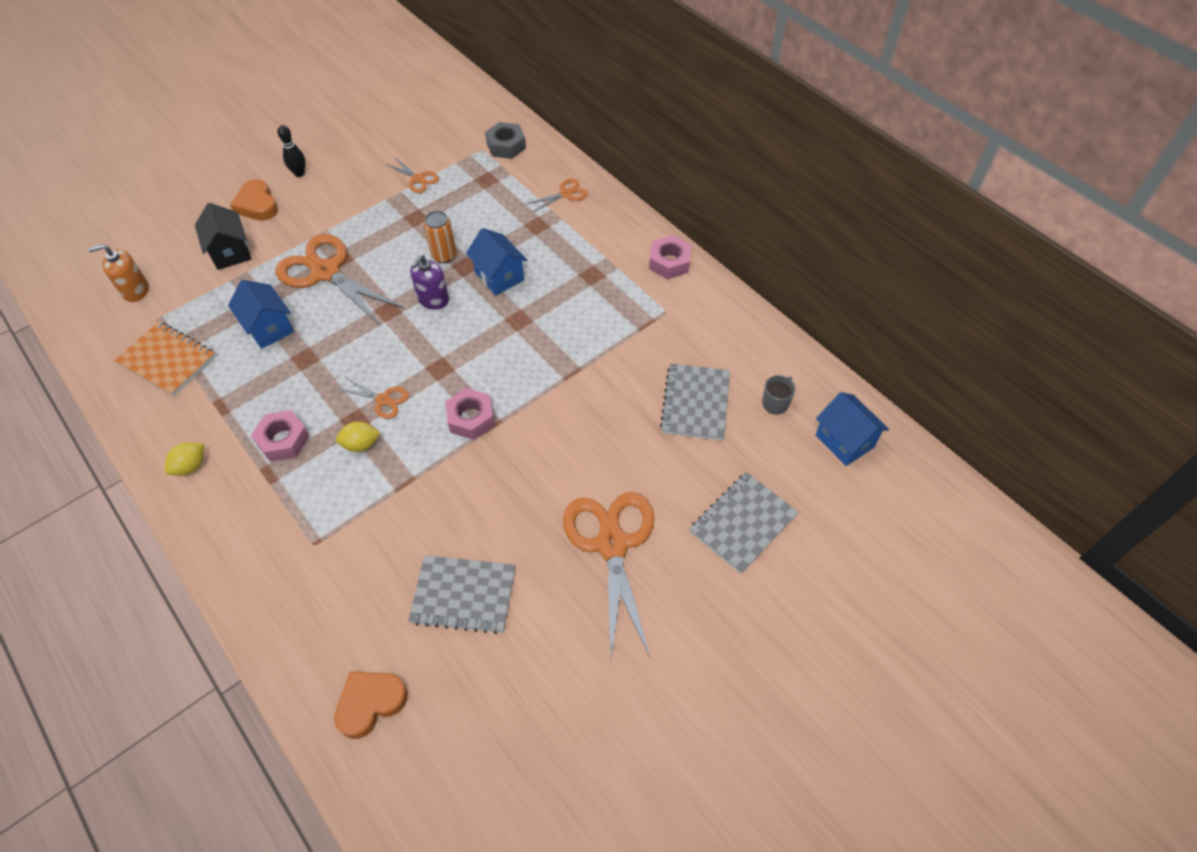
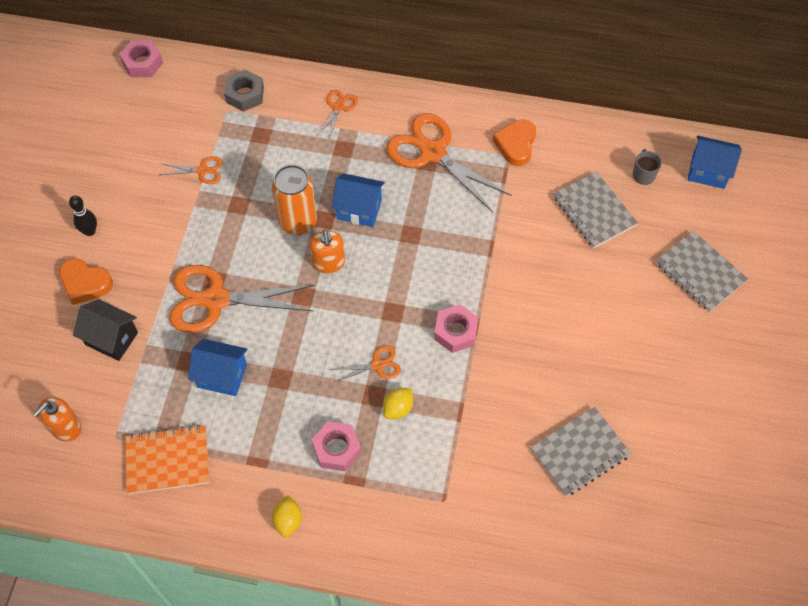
camera: 40 degrees left, 5 degrees up
orange heart [334,671,408,739] -> orange heart moved to [493,119,536,166]
purple soap dispenser [410,255,449,310] -> orange soap dispenser [310,230,345,273]
orange can [424,211,457,263] -> orange can [272,165,317,235], size x1.53
orange scissors [563,492,654,658] -> orange scissors moved to [386,113,511,212]
pink nut [649,235,691,279] -> pink nut moved to [119,40,163,78]
grey notebook [690,472,798,574] -> grey notebook turned 45 degrees counterclockwise [656,231,748,312]

